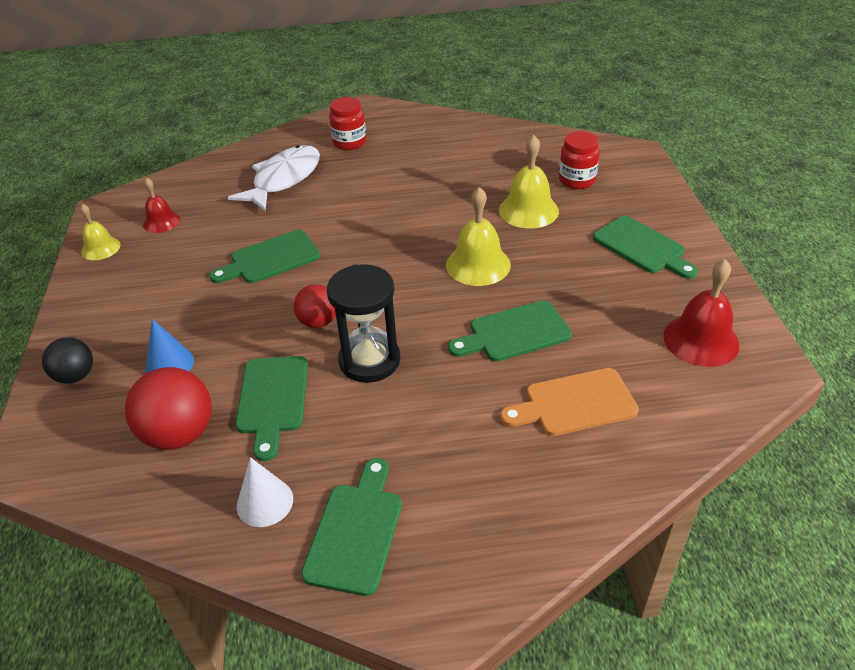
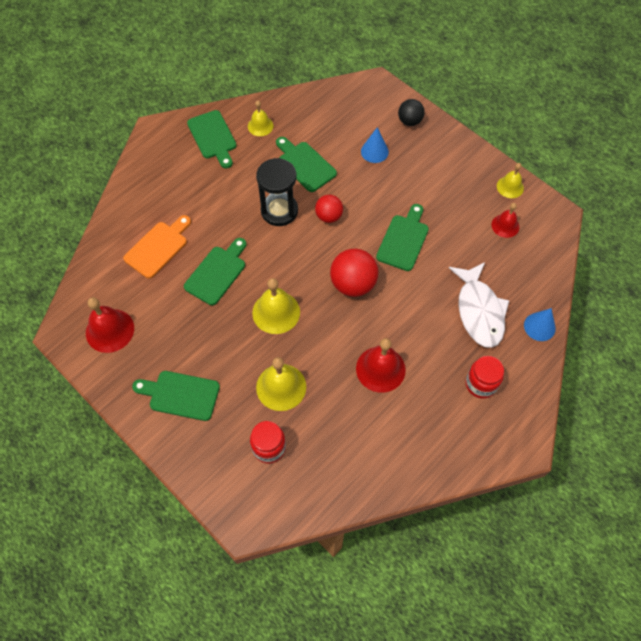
camera: 140 degrees right, 20 degrees up
red ball [125,367,212,450] -> red ball moved to [330,249,378,297]
white cone [237,457,293,527] -> yellow bell [248,100,273,136]
none -> red bell [356,338,406,393]
none -> blue cone [524,308,556,341]

